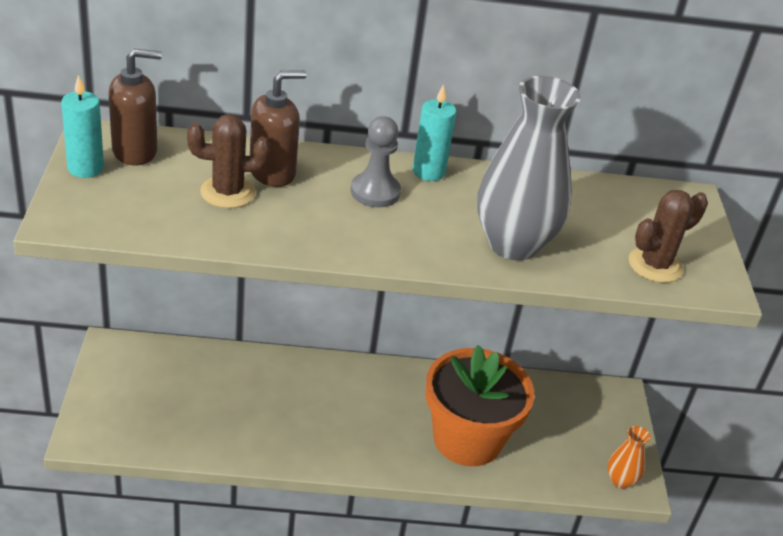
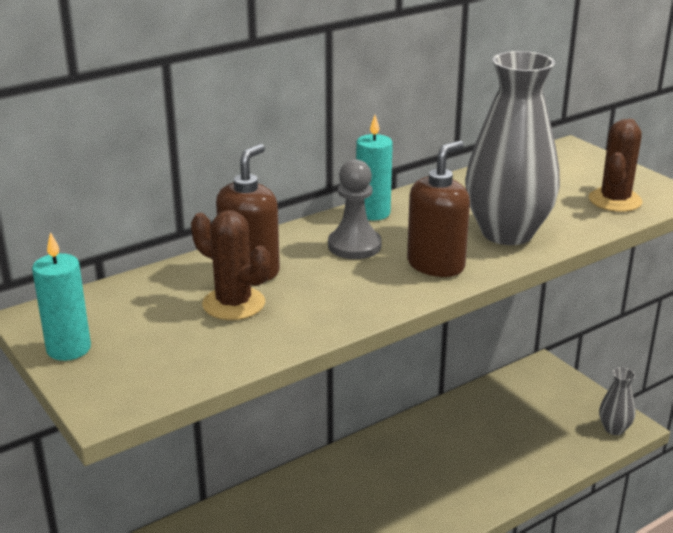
camera: 30 degrees left, 10 degrees down
brown soap dispenser [109,48,162,166] -> brown soap dispenser moved to [407,141,470,277]
brown cactus [187,114,270,208] -> brown cactus turned 75 degrees clockwise [191,210,270,320]
orange flower pot [425,345,534,466] -> none
orange vase [608,426,650,489] -> grey vase [599,367,635,435]

